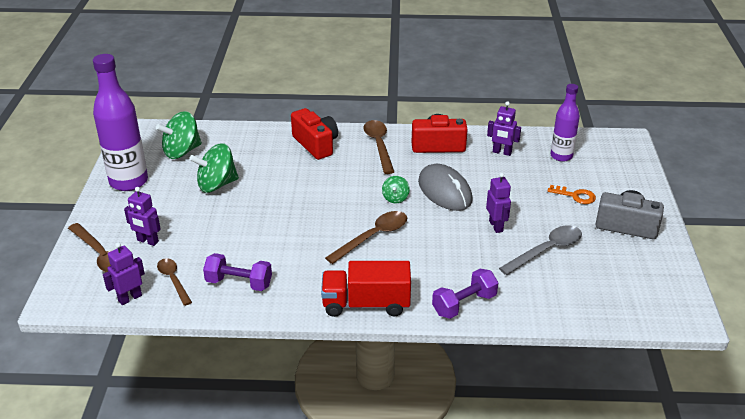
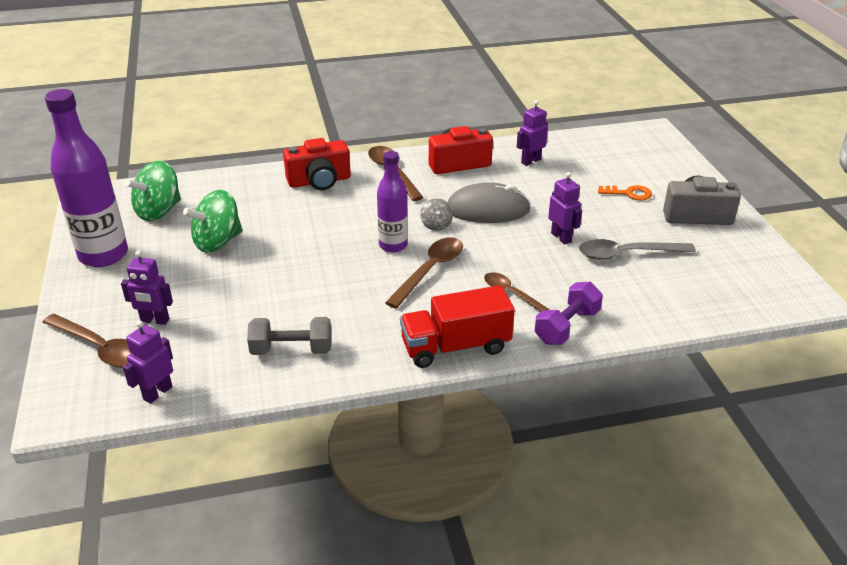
camera: 15 degrees left, 0 degrees up
brown spoon [157,258,192,306] -> brown spoon moved to [484,272,550,312]
purple dumbbell [203,253,272,291] -> grey dumbbell [247,317,331,355]
red camera [291,108,338,160] -> red camera turned 120 degrees clockwise [283,138,351,190]
green spinning top [382,176,410,203] -> grey spinning top [420,198,453,231]
grey mouse [418,164,473,211] -> grey mouse turned 45 degrees counterclockwise [447,182,531,223]
purple robot [487,101,521,156] -> purple robot turned 135 degrees clockwise [517,100,548,166]
grey spoon [499,226,582,275] -> grey spoon turned 135 degrees counterclockwise [579,239,696,259]
purple bottle [550,84,580,162] -> purple bottle moved to [377,151,408,252]

